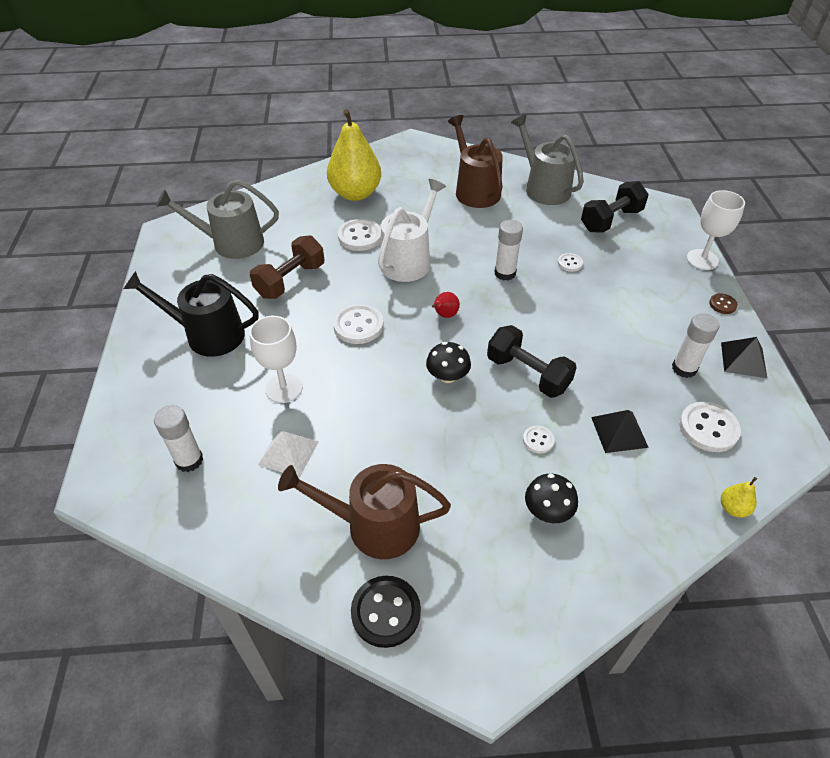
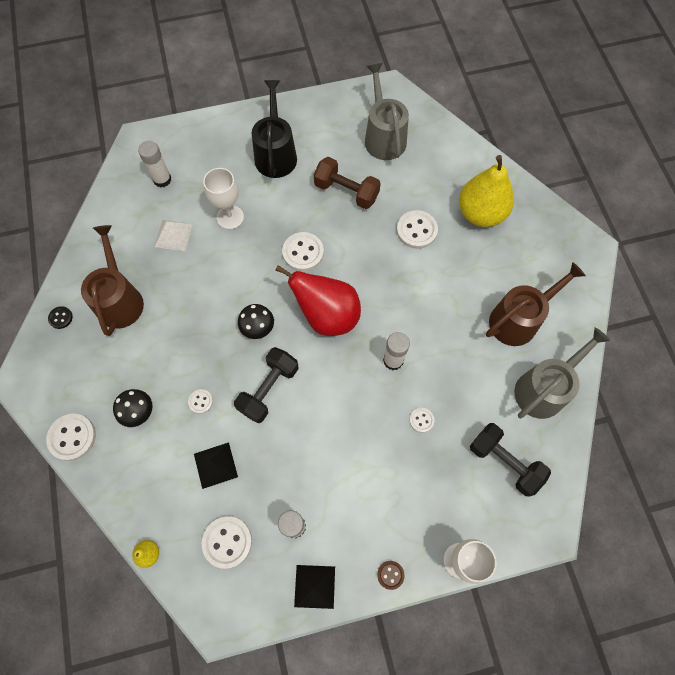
camera: 80 degrees right, 20 degrees up
black button [351,576,421,648] -> black button [48,306,73,329], size x0.54
white watering can [378,179,446,282] -> none
red pear [432,292,460,318] -> red pear [275,265,361,336], size x2.49
none -> white button [46,414,96,461]

